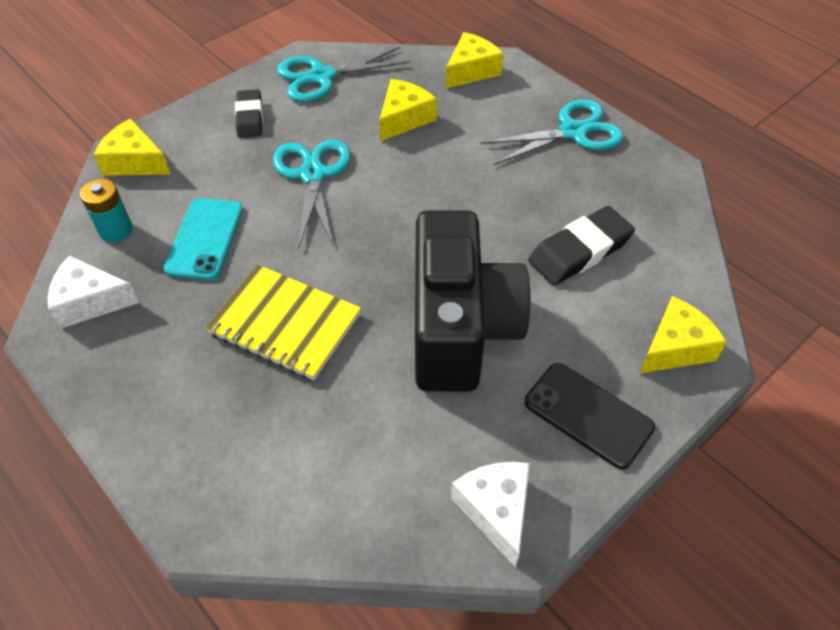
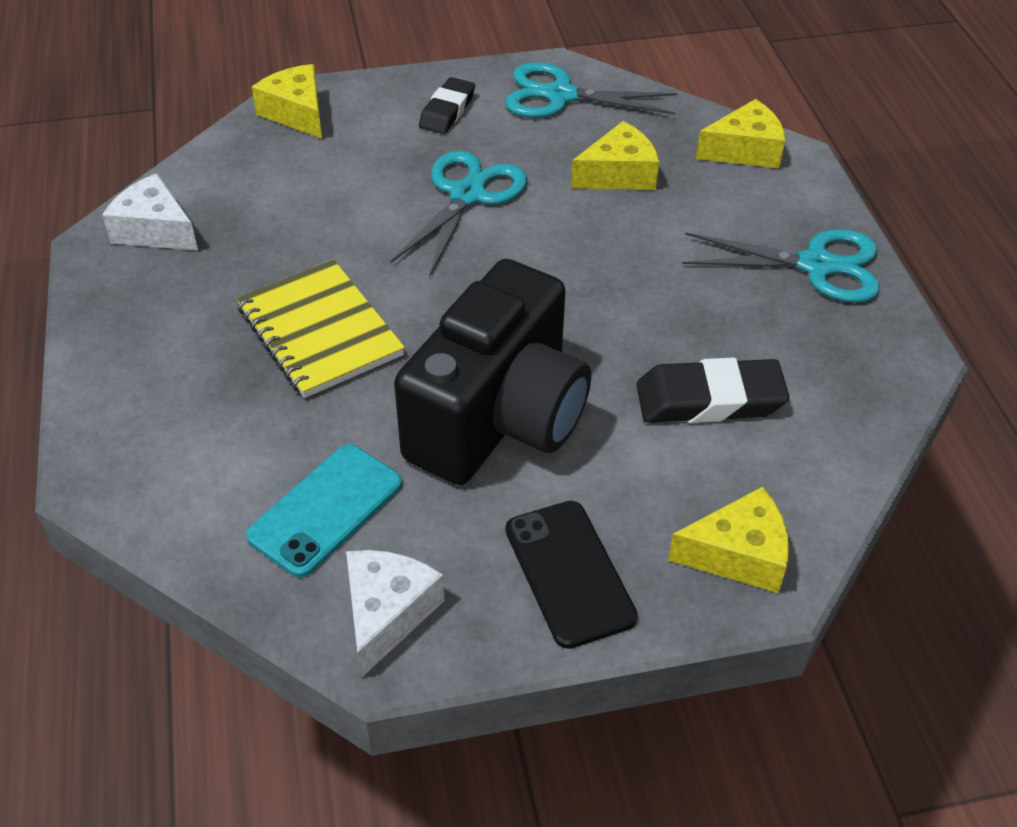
camera: 30 degrees right, 5 degrees down
turquoise battery [80,179,132,242] -> none
turquoise phone [164,198,243,281] -> turquoise phone moved to [246,444,402,578]

